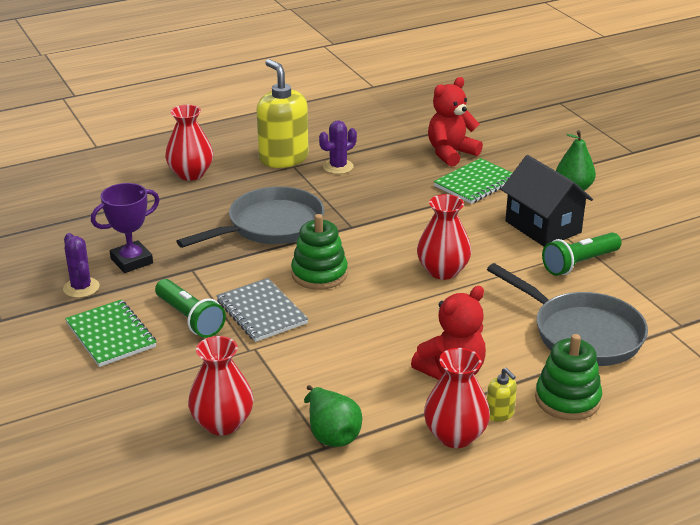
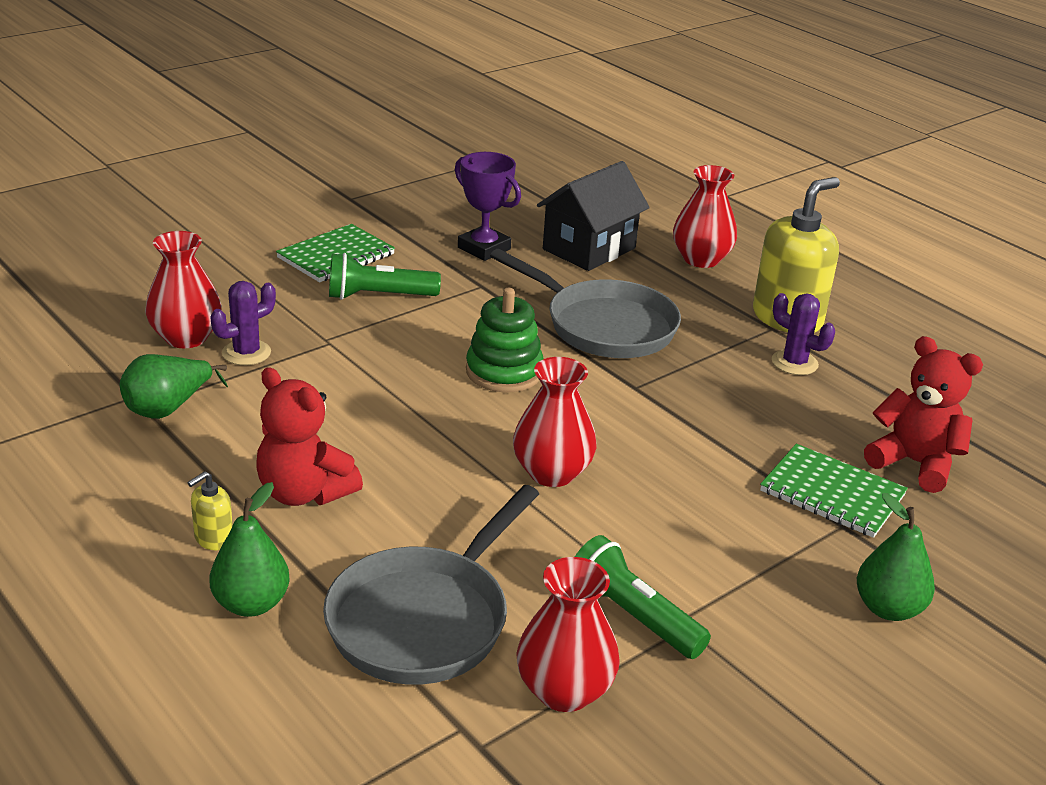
camera: 75 degrees right, 0 degrees up
purple cactus [63,233,100,298] -> purple cactus moved to [210,281,276,365]
green flashlight [155,279,226,338] -> green flashlight turned 45 degrees clockwise [329,253,441,300]
grey notebook [216,278,308,342] -> none
red vase [424,348,490,448] -> red vase moved to [516,557,620,712]
black house [501,155,593,246] -> black house moved to [537,161,650,271]
green stacking toy [535,334,602,420] -> green pear [209,482,290,617]

